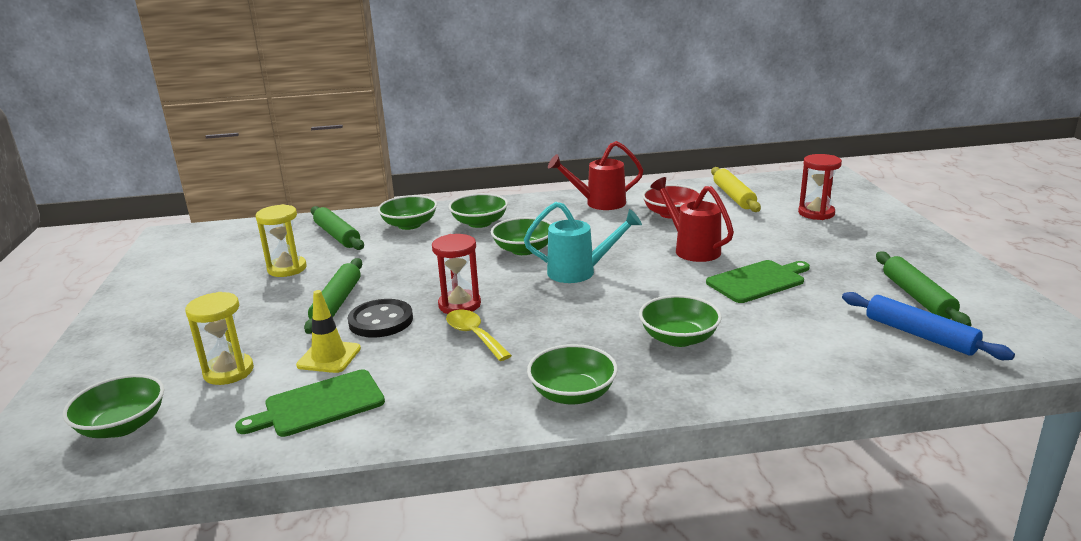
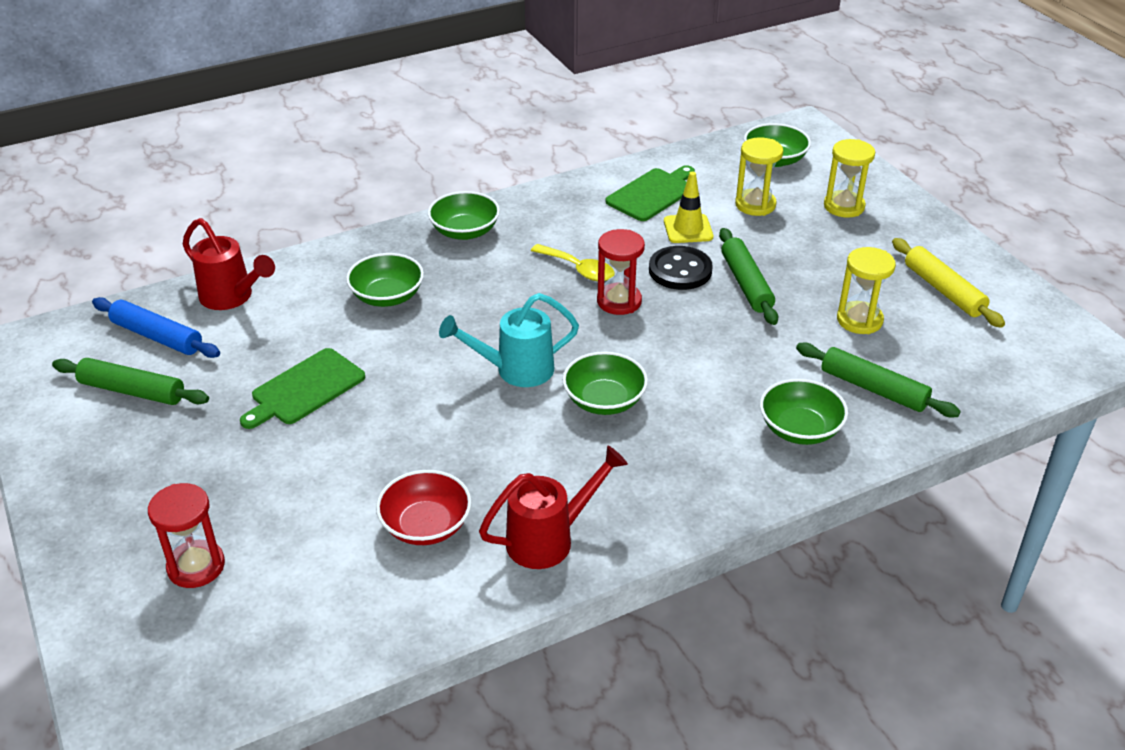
camera: 160 degrees right, 15 degrees up
green bowl [449,193,508,228] -> none
red watering can [650,177,734,262] -> red watering can moved to [183,218,275,310]
yellow rolling pin [711,167,761,212] -> yellow rolling pin moved to [892,238,1005,327]
green rolling pin [876,251,972,327] -> green rolling pin turned 45 degrees counterclockwise [52,358,209,405]
none -> yellow hourglass [824,139,875,218]

